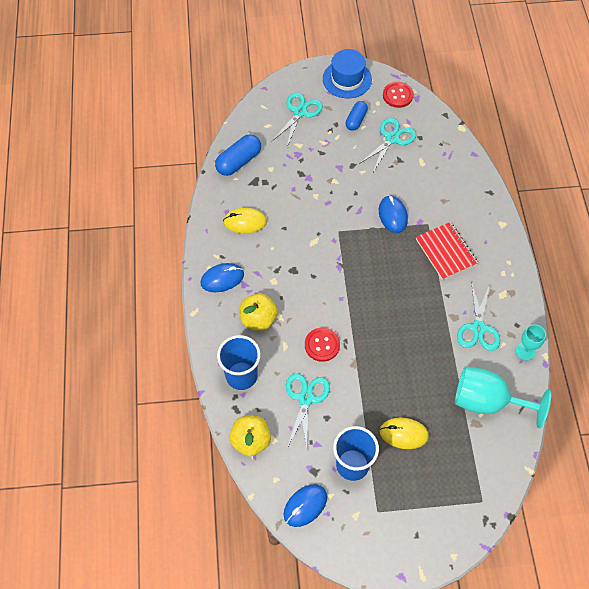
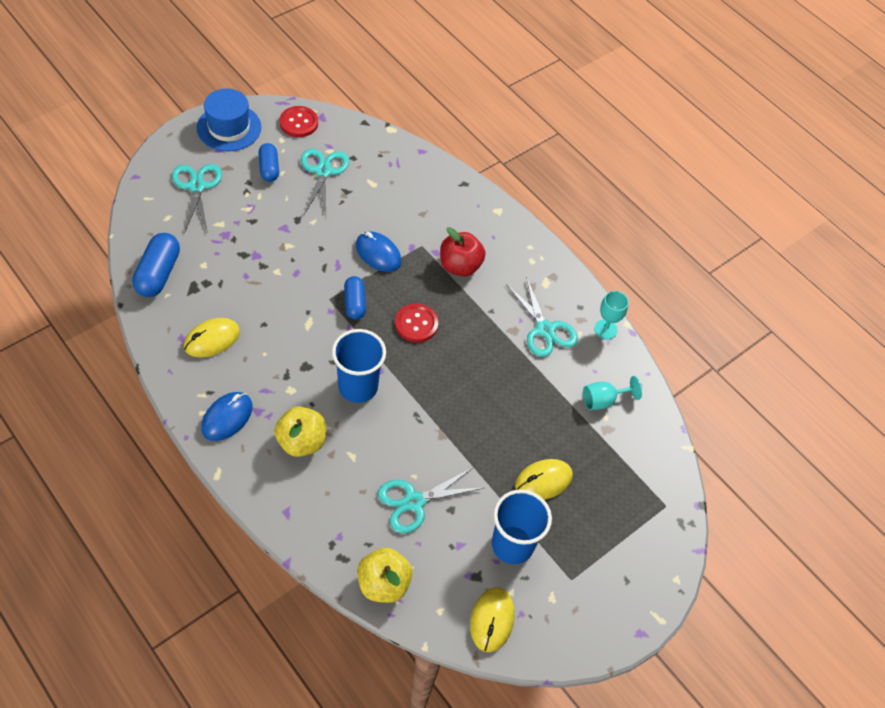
camera: 40 degrees left, 5 degrees down
blue cup [217,335,261,390] -> blue cup moved to [332,329,386,403]
blue mouse [284,484,327,527] -> yellow mouse [470,587,514,652]
turquoise scissors [286,373,330,449] -> turquoise scissors turned 90 degrees counterclockwise [378,467,483,533]
red button [305,328,340,362] -> red button moved to [395,304,438,342]
red notebook [416,222,478,280] -> red apple [440,227,485,276]
turquoise goblet [455,366,551,428] -> turquoise goblet [583,376,642,410], size x0.51
none -> blue capsule [344,276,366,320]

